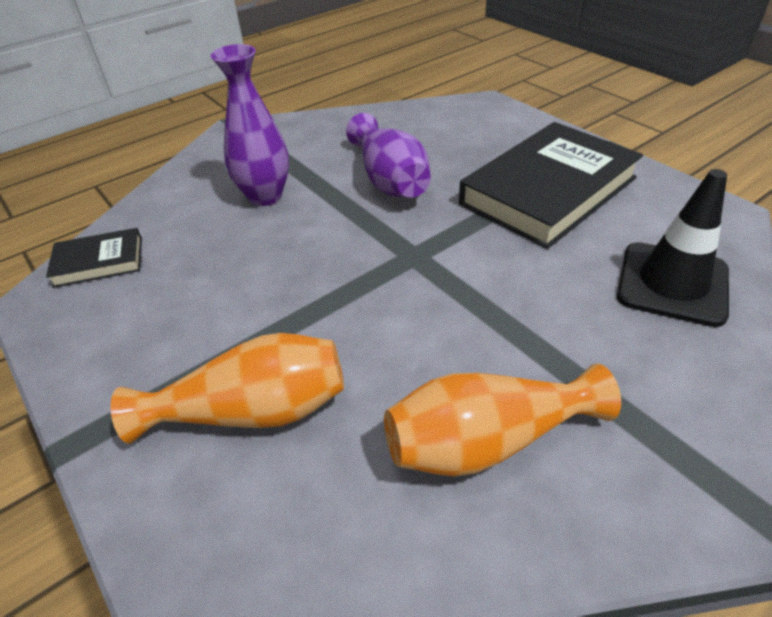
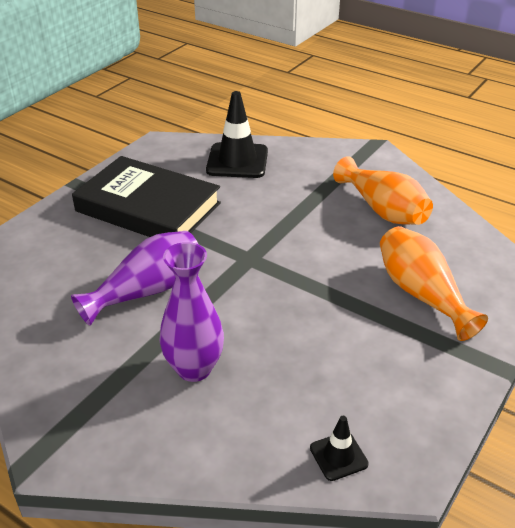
camera: 110 degrees left, 5 degrees down
black book [46,228,142,288] -> black traffic cone [310,416,369,481]

